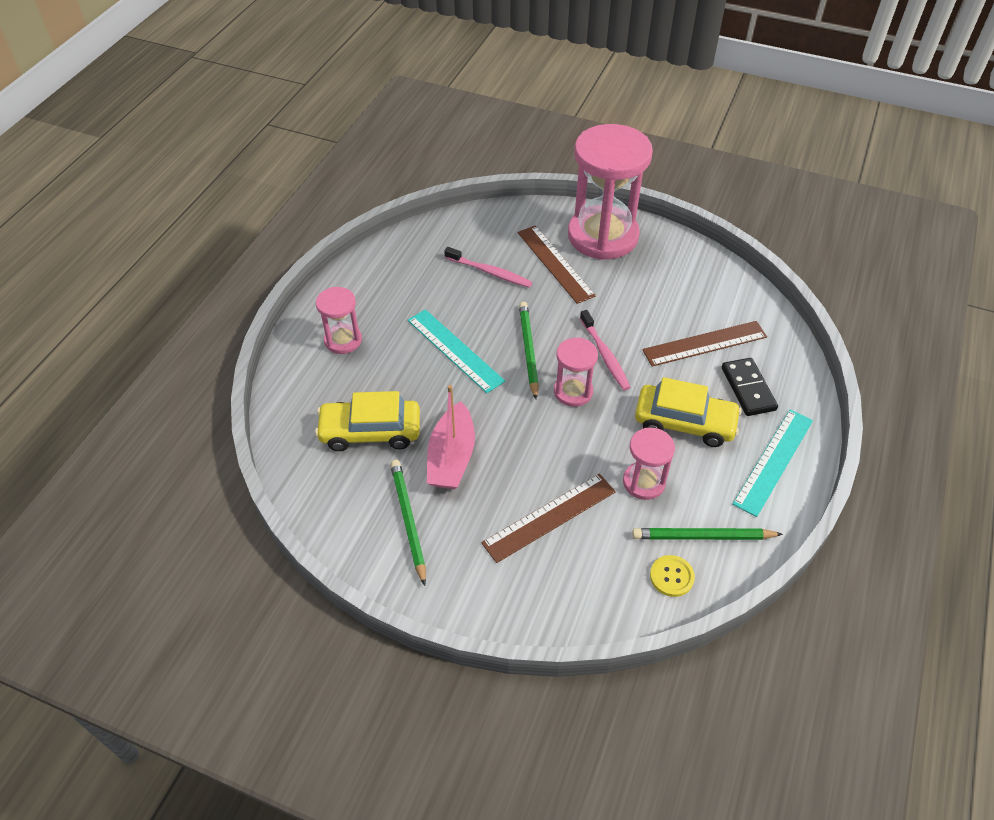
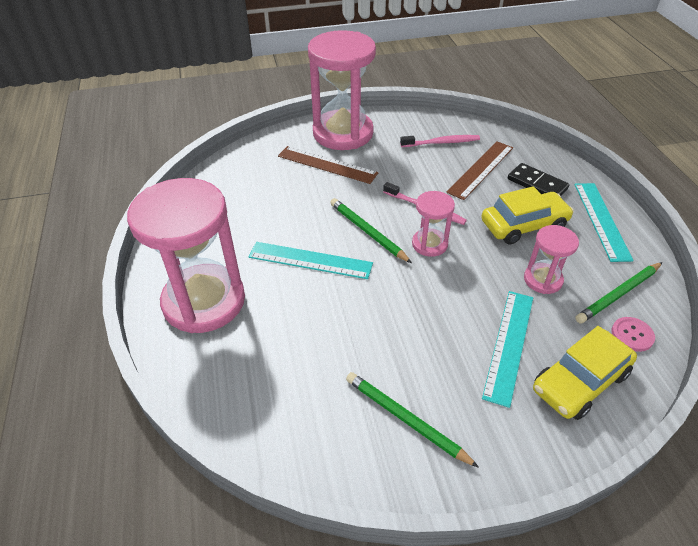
camera: 35 degrees left, 5 degrees down
yellow car [315,391,420,451] -> yellow car moved to [533,326,637,420]
pink hourglass [316,287,362,354] -> pink hourglass [127,178,245,333], size x2.08
pink boat [427,385,475,489] -> none
pink toothbrush [444,247,532,288] -> pink toothbrush moved to [400,135,480,147]
brown ruler [481,474,616,563] -> turquoise ruler [482,291,533,408]
yellow button [650,555,695,597] -> pink button [612,317,655,352]

